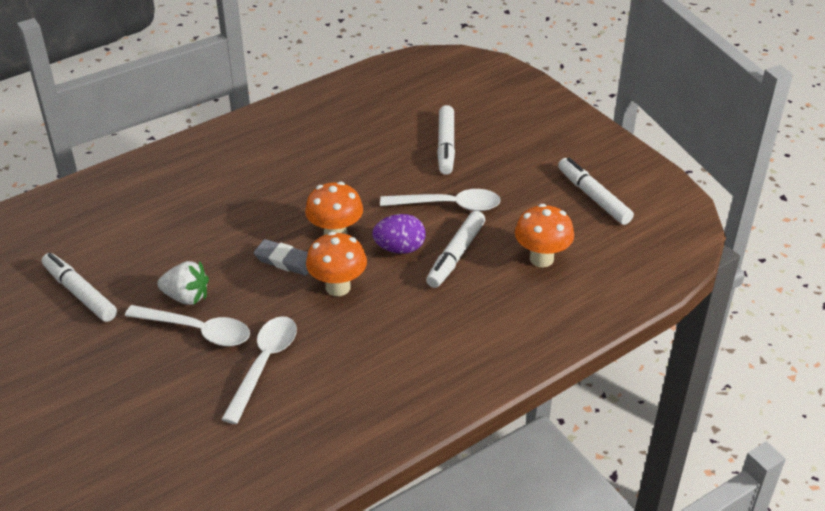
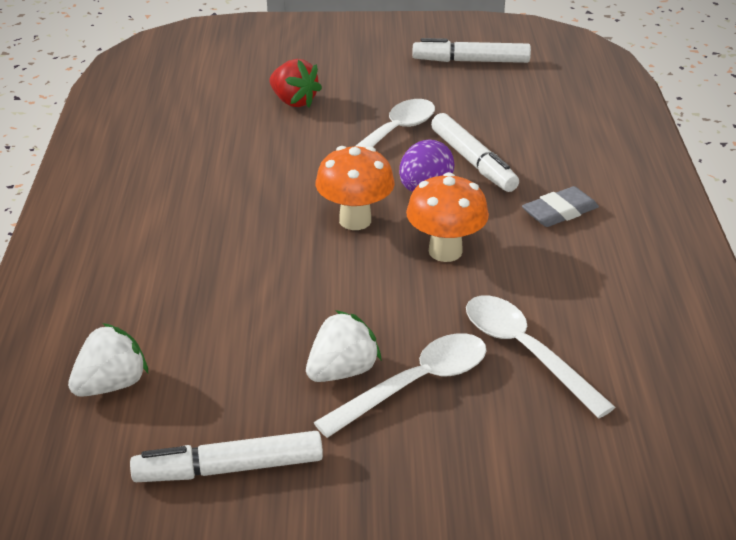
camera: 55 degrees left, 5 degrees down
grey eraser [254,239,309,276] -> grey eraser moved to [522,186,599,227]
white marker [437,105,455,175] -> red strawberry [269,59,322,107]
orange mushroom [515,204,574,267] -> none
none -> white strawberry [68,323,148,397]

